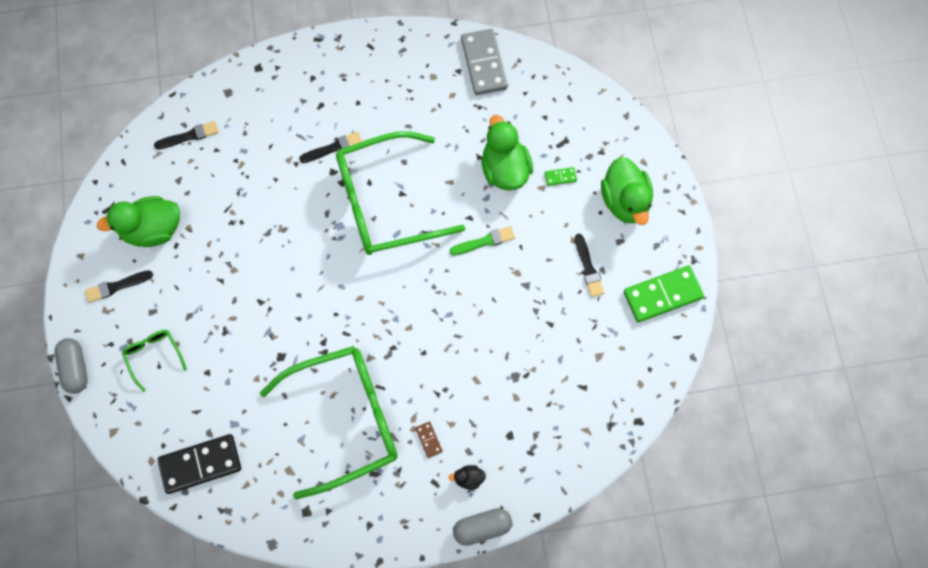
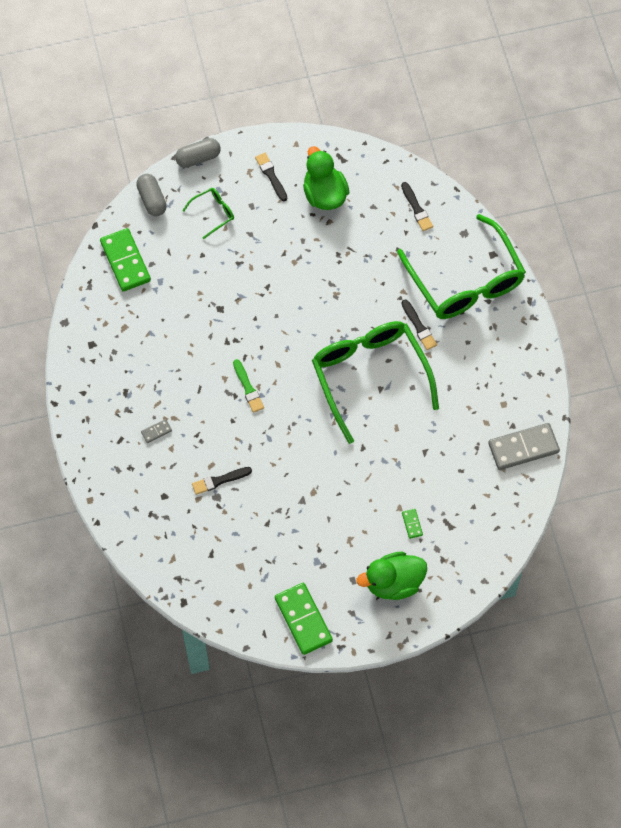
camera: 85 degrees right, 5 degrees down
black domino [158,434,241,494] -> green domino [100,228,151,292]
green glasses [260,346,398,500] -> green glasses moved to [397,214,526,319]
brown domino [415,421,443,458] -> grey domino [141,419,172,443]
black duck [448,465,486,489] -> none
green brush [450,226,515,255] -> green brush moved to [233,359,264,413]
grey capsule [453,508,512,546] -> grey capsule moved to [136,174,167,216]
green duck [481,115,533,190] -> none
black brush [575,234,604,297] -> black brush moved to [192,467,252,495]

